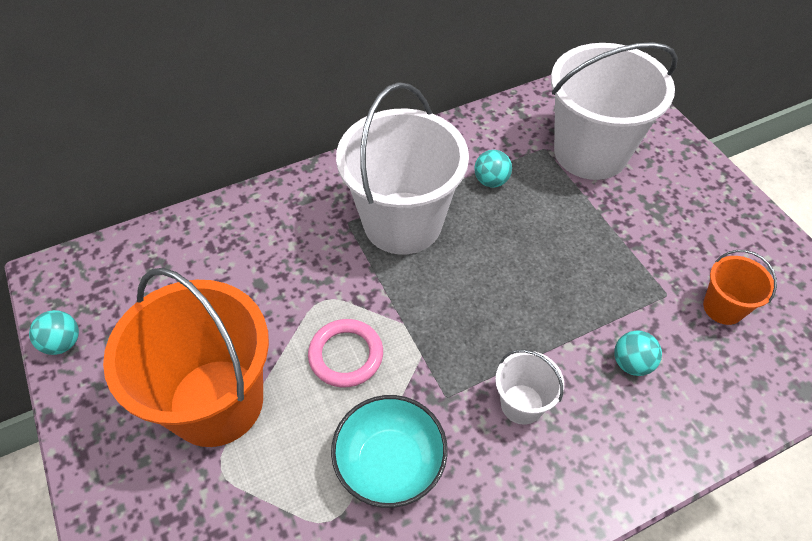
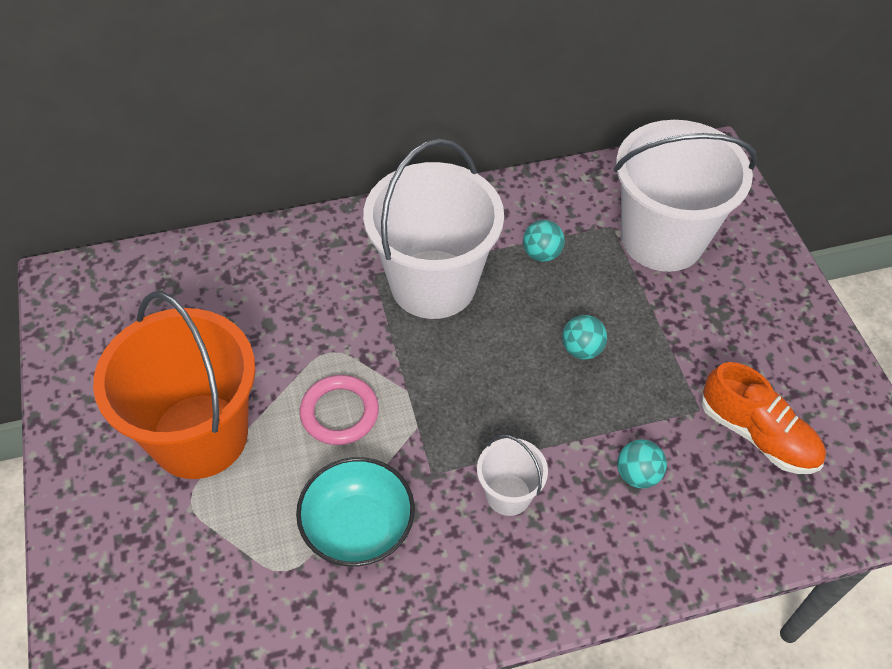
camera: 10 degrees right, 0 degrees up
turquoise ball [29,310,79,355] -> turquoise ball moved to [562,315,607,359]
orange bucket [703,250,777,325] -> orange shoe [701,362,826,474]

